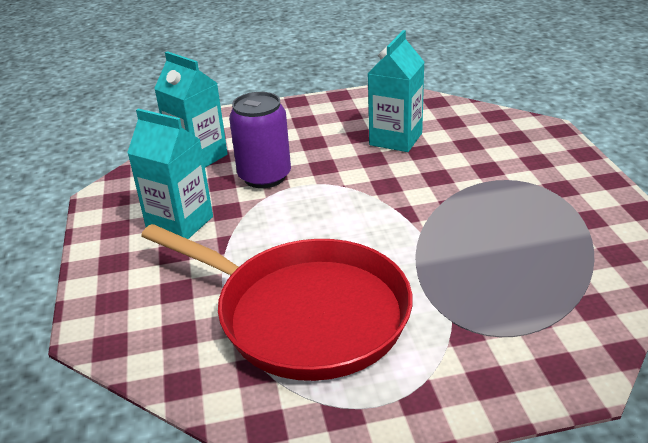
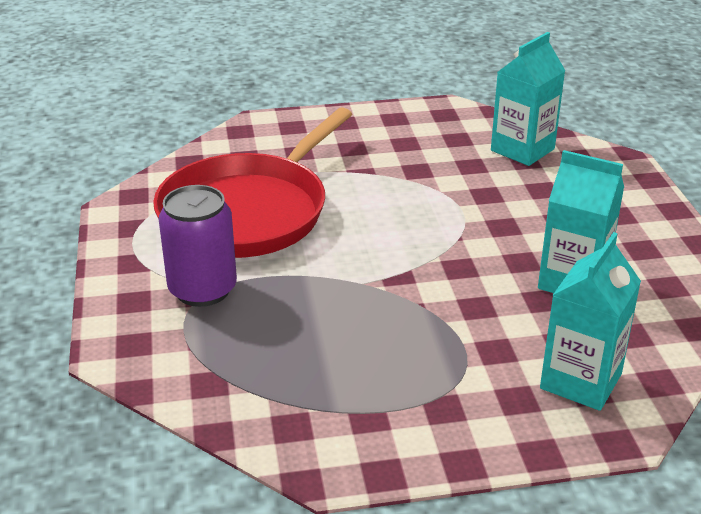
camera: 90 degrees right, 0 degrees up
turquoise carton [127,109,213,239] -> turquoise carton moved to [540,232,641,411]
purple can [229,92,291,188] -> purple can moved to [159,185,237,307]

